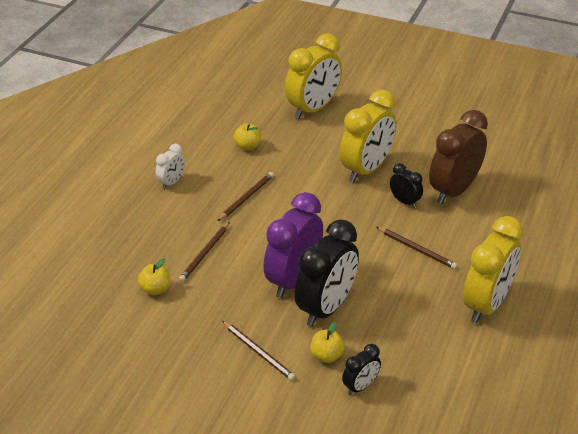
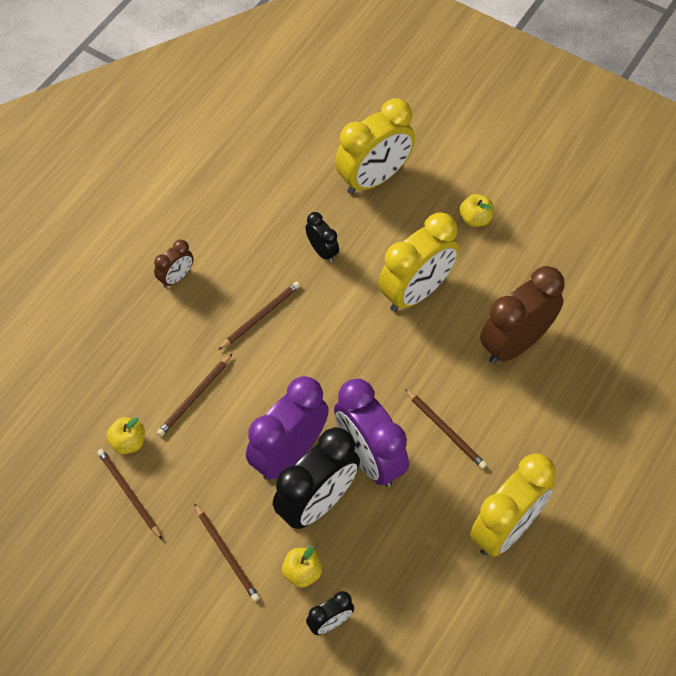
camera: 10 degrees right, 20 degrees up
white clock [155,144,185,189] -> brown clock [154,239,194,288]
yellow apple [233,124,261,150] -> yellow apple moved to [460,194,494,227]
black clock [390,163,423,208] -> black clock moved to [305,212,339,262]
none -> brown pencil [97,449,162,539]
none -> purple clock [334,379,409,487]

